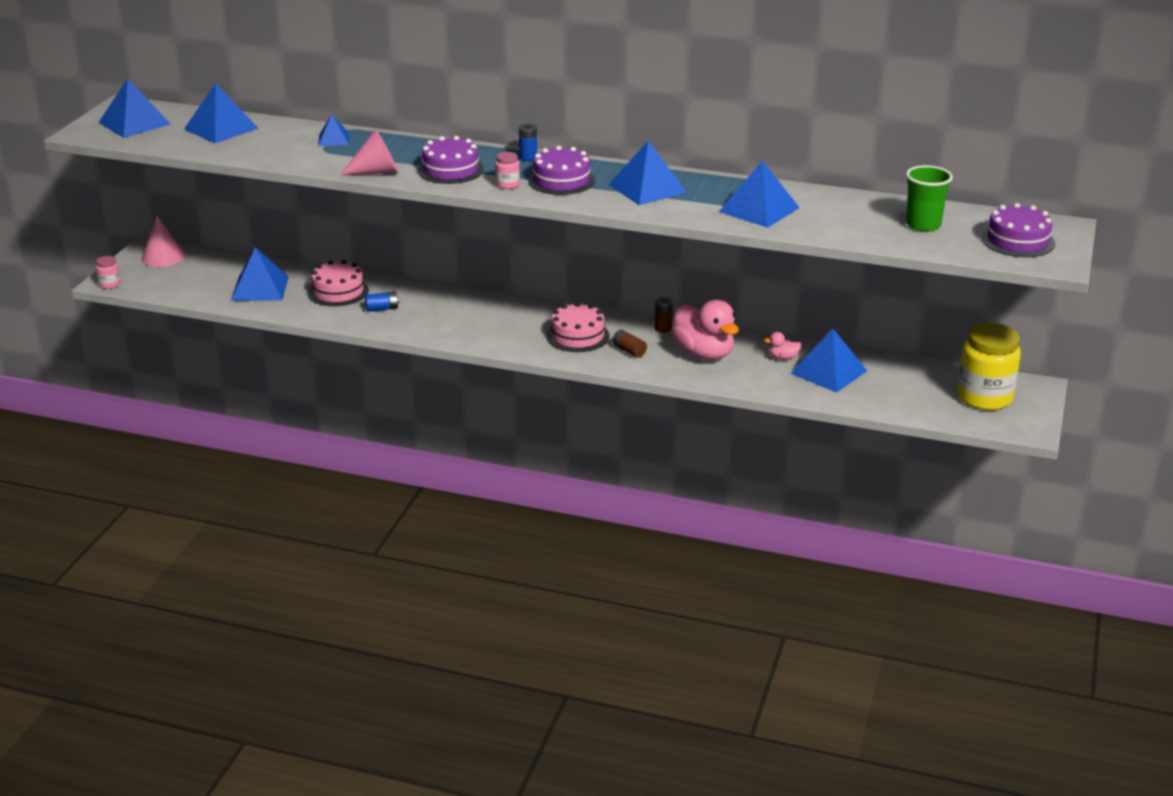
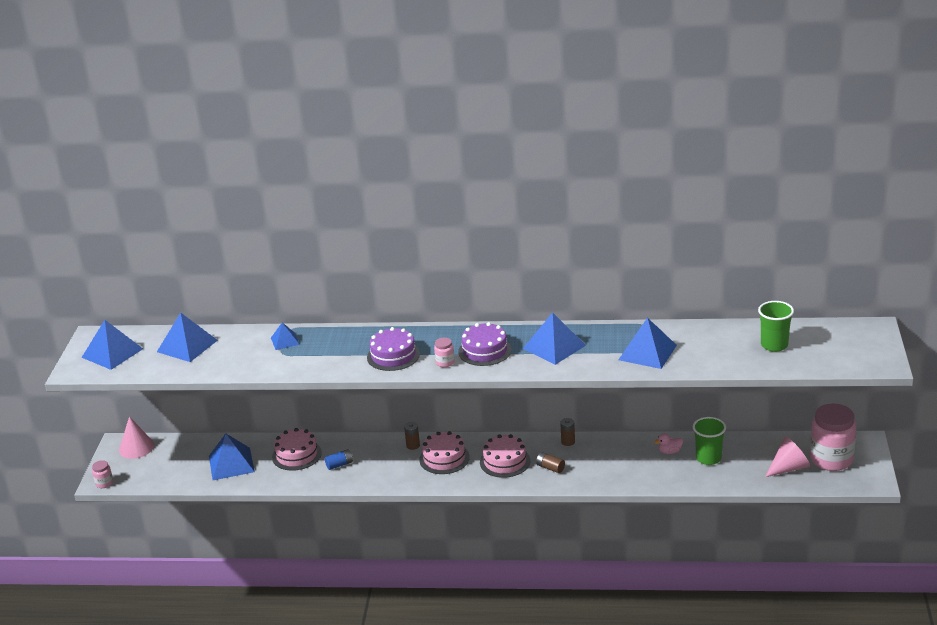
camera: 10 degrees left, 0 degrees up
pink cone [340,129,398,176] -> pink cone moved to [765,437,810,477]
blue battery [519,124,537,161] -> none
pink duck [671,300,739,360] -> none
blue pyramid [790,328,867,393] -> green cup [693,417,726,465]
yellow jar [957,323,1021,410] -> pink jar [810,404,856,471]
purple cake [981,203,1055,257] -> none
none -> brown battery [404,422,420,450]
none -> pink cake [419,431,470,474]

